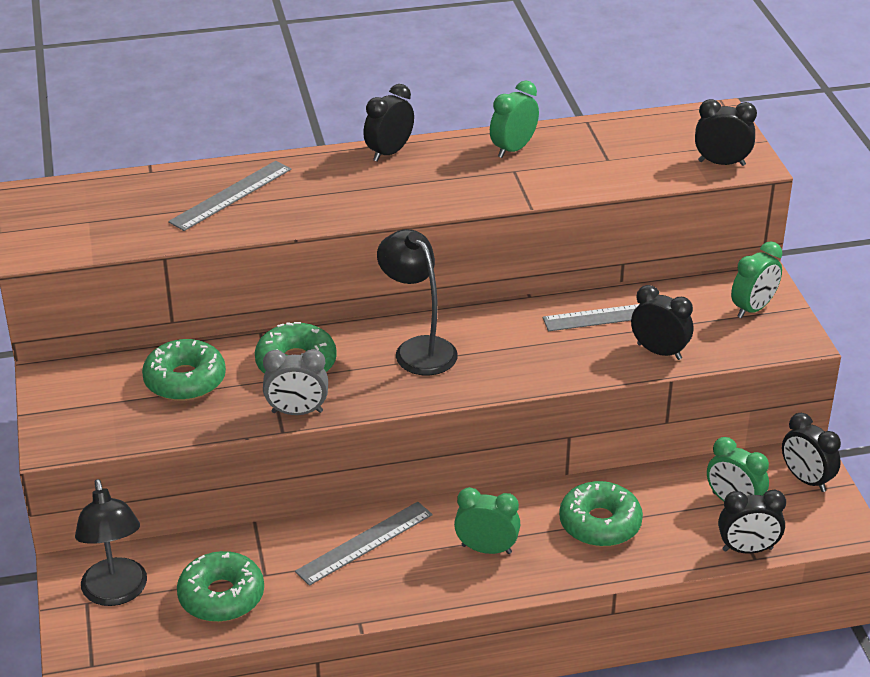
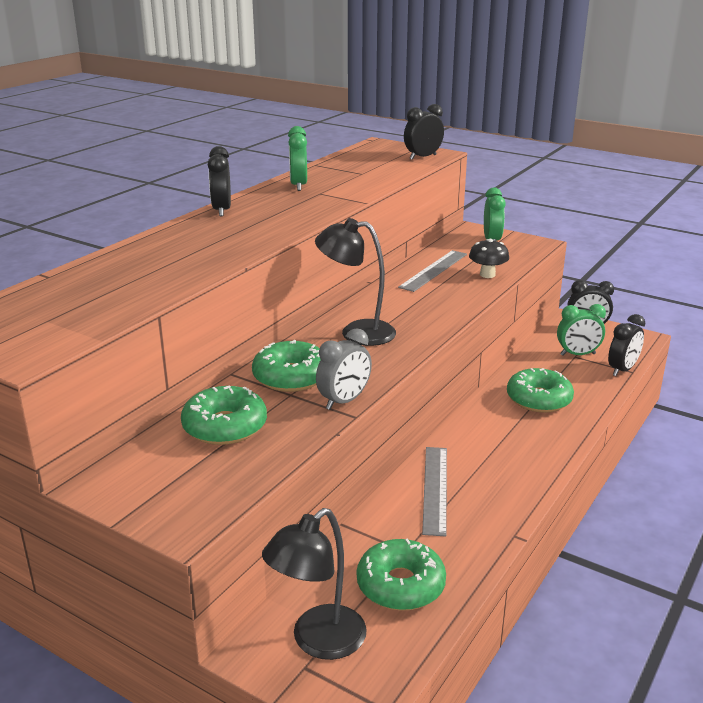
camera: 45 degrees left, 10 degrees down
black lamp [75,479,147,606] -> black lamp turned 105 degrees clockwise [262,508,367,660]
grey ruler [168,161,291,231] -> none
green clock [454,487,520,554] -> none
black clock [631,285,693,360] -> black mushroom [469,239,509,278]

